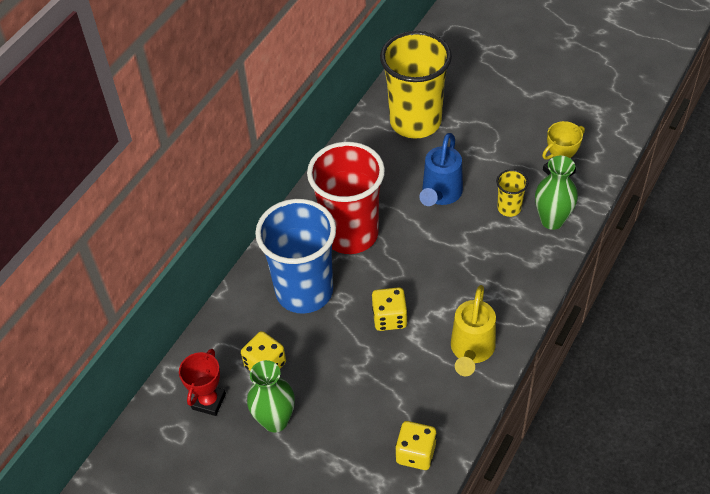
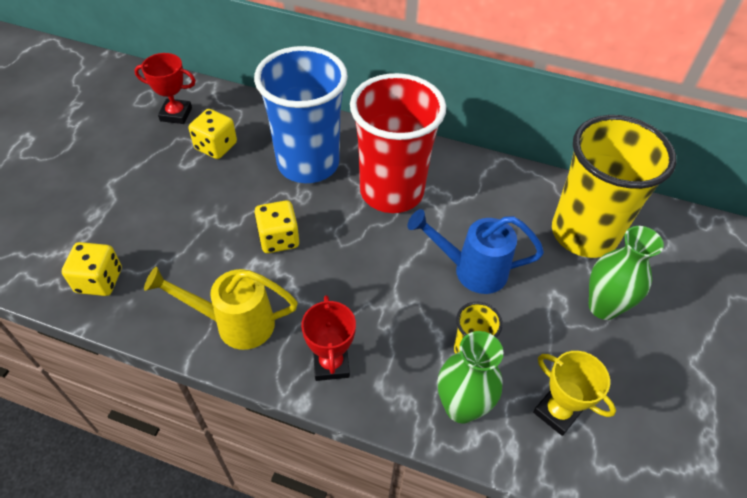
camera: 75 degrees right, 0 degrees up
green vase [247,360,295,433] -> green vase moved to [589,226,664,320]
none -> red trophy [301,295,356,381]

